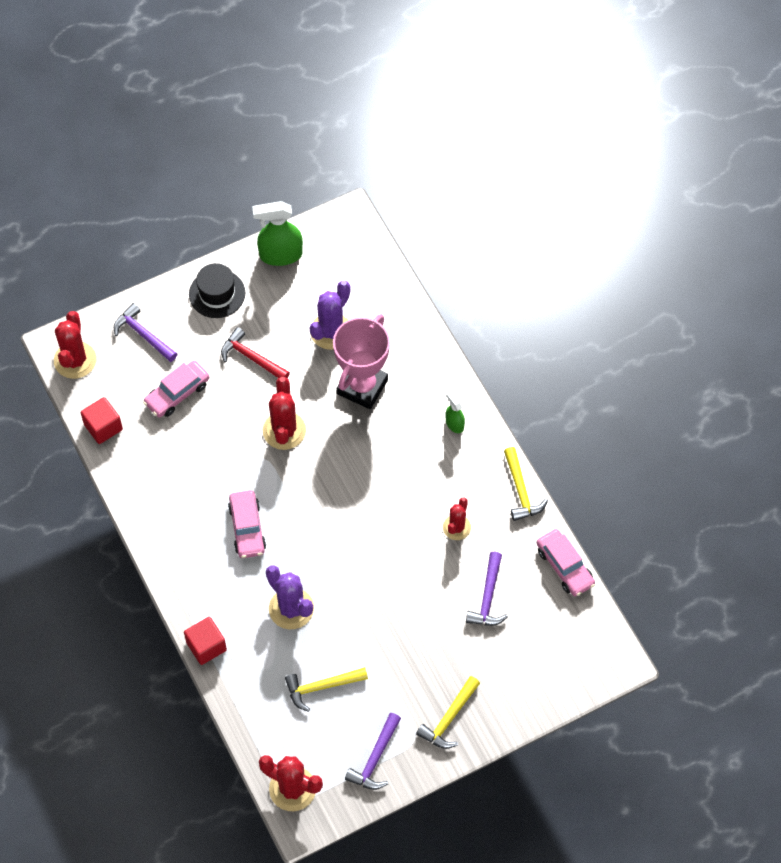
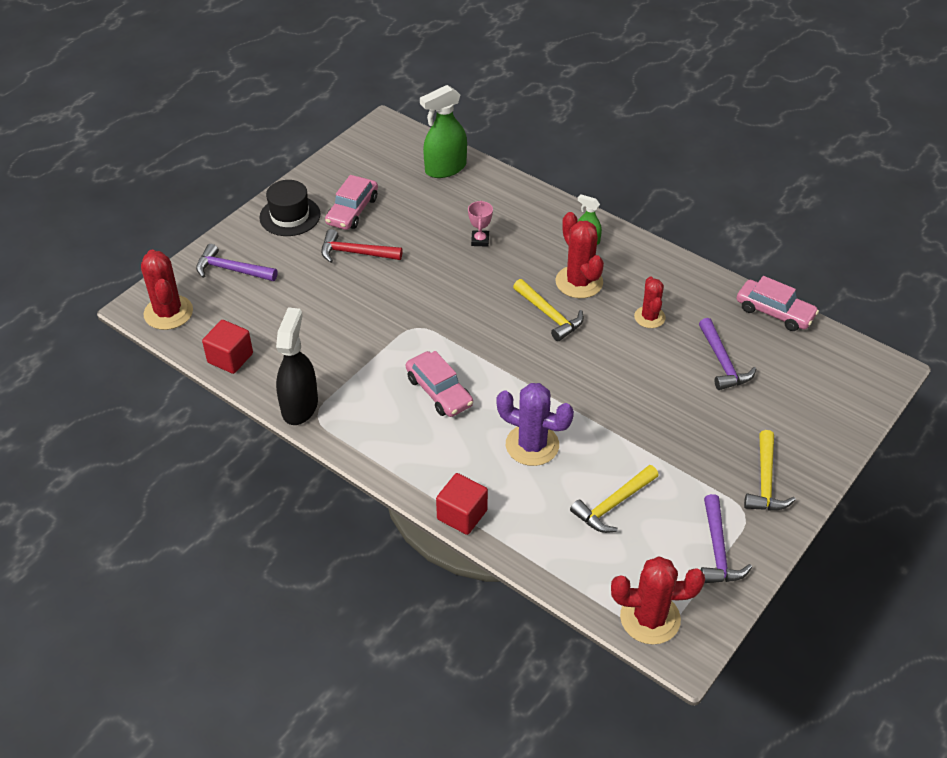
camera: 25 degrees left, 15 degrees down
pink car [143,361,209,417] -> pink car moved to [325,175,378,230]
green spray bottle [252,201,303,266] -> green spray bottle moved to [420,85,467,178]
red cactus [263,377,306,450] -> red cactus moved to [555,212,604,298]
purple cactus [310,281,351,350] -> none
pink trophy [333,314,390,409] -> pink trophy [468,201,493,247], size x0.41
yellow hammer [504,447,548,521] -> yellow hammer moved to [513,279,584,341]
none -> black spray bottle [276,307,318,425]

